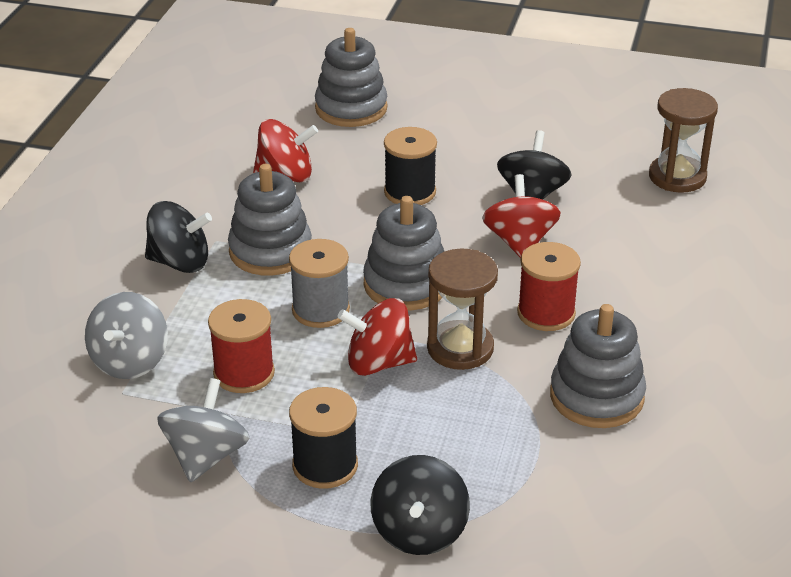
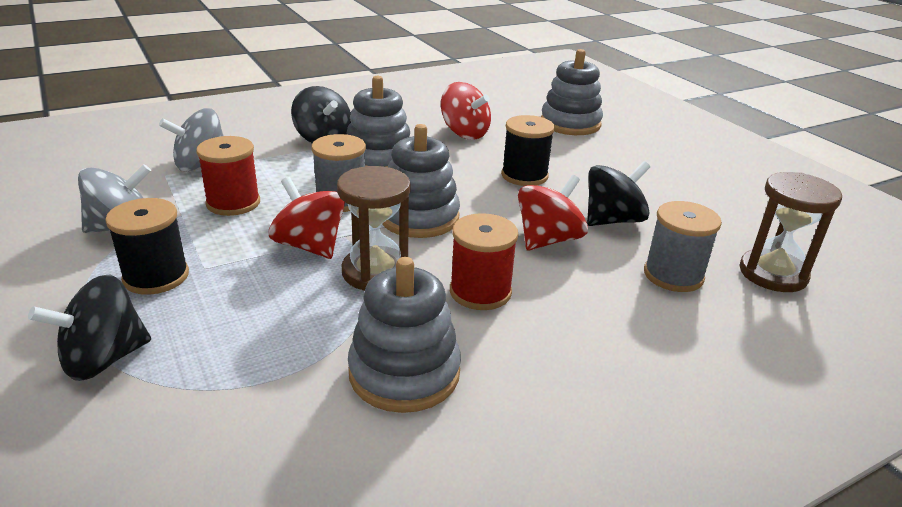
camera: 45 degrees right, 5 degrees down
none -> grey spool [644,201,722,292]

